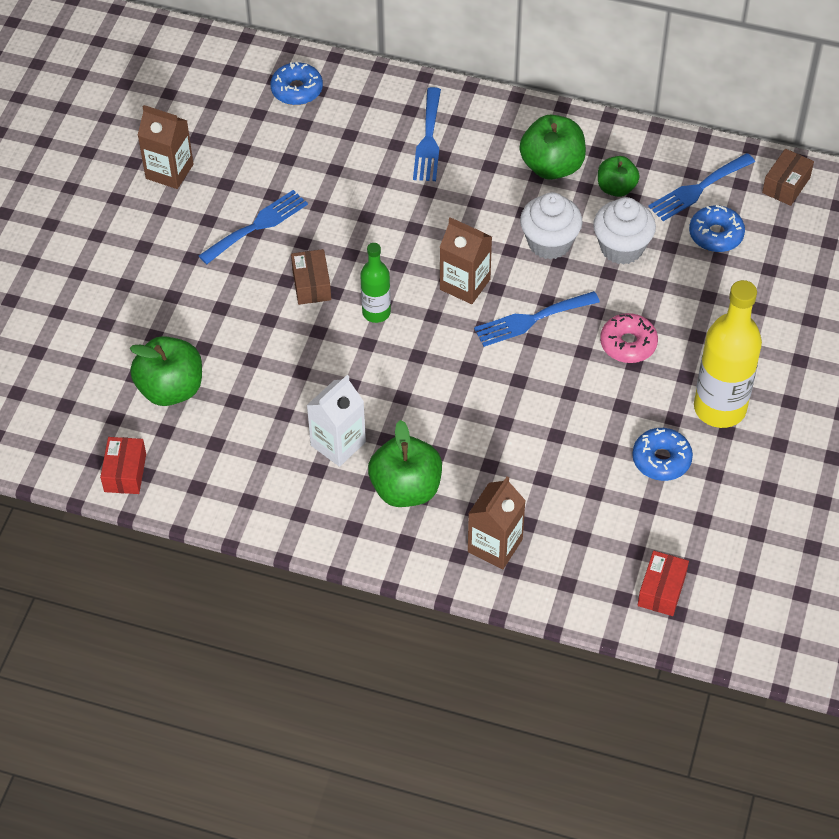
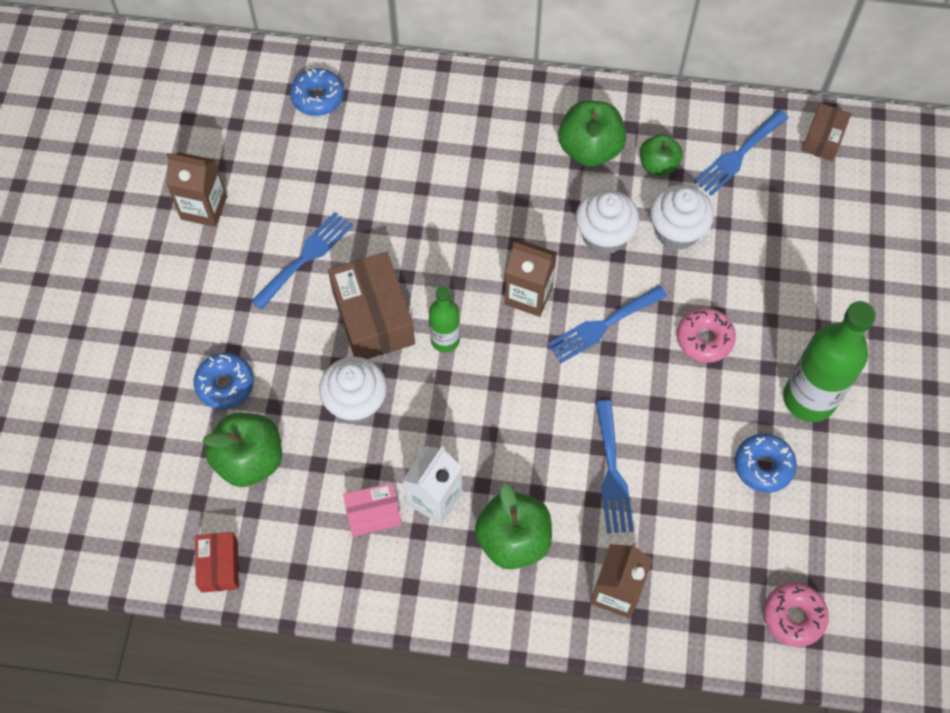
camera: 10 degrees left, 10 degrees up
brown box [291,249,331,305] -> brown box [328,252,415,359], size x1.79
blue fork [413,87,441,181] -> blue fork moved to [596,400,634,533]
red box [638,551,689,616] -> pink donut [763,582,829,647]
blue donut [689,205,745,252] -> blue donut moved to [194,353,254,409]
yellow bottle [694,280,762,428] -> green bottle [783,301,876,422]
none -> white cupcake [319,356,387,424]
none -> pink box [343,483,402,537]

